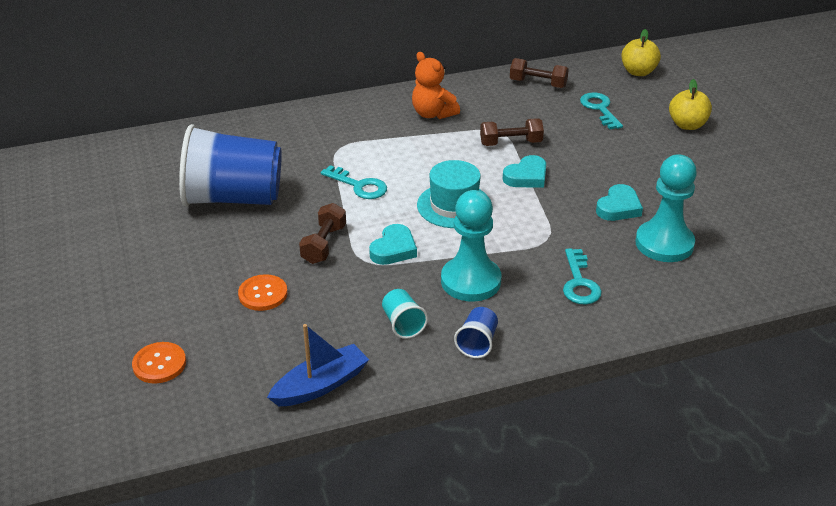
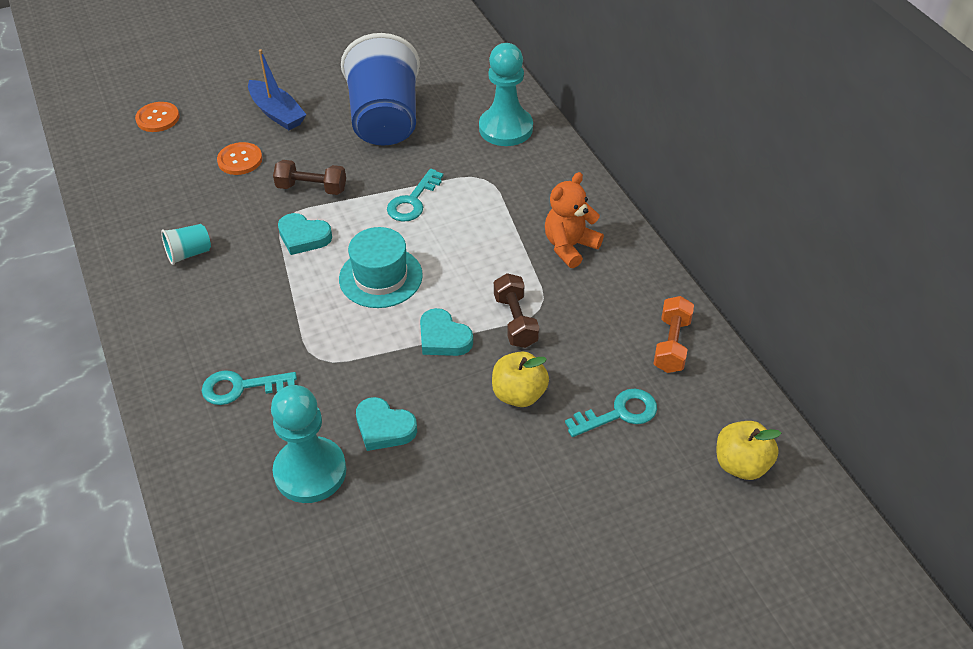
camera: 85 degrees right, 10 degrees up
blue boat [267,324,369,406] -> blue boat moved to [248,49,307,130]
turquoise pawn [441,190,501,302] -> turquoise pawn moved to [479,43,533,146]
blue cup [454,307,498,358] -> none
brown dumbbell [510,58,569,88] -> orange dumbbell [653,296,694,373]
yellow apple [669,79,712,130] -> yellow apple moved to [492,351,549,407]

